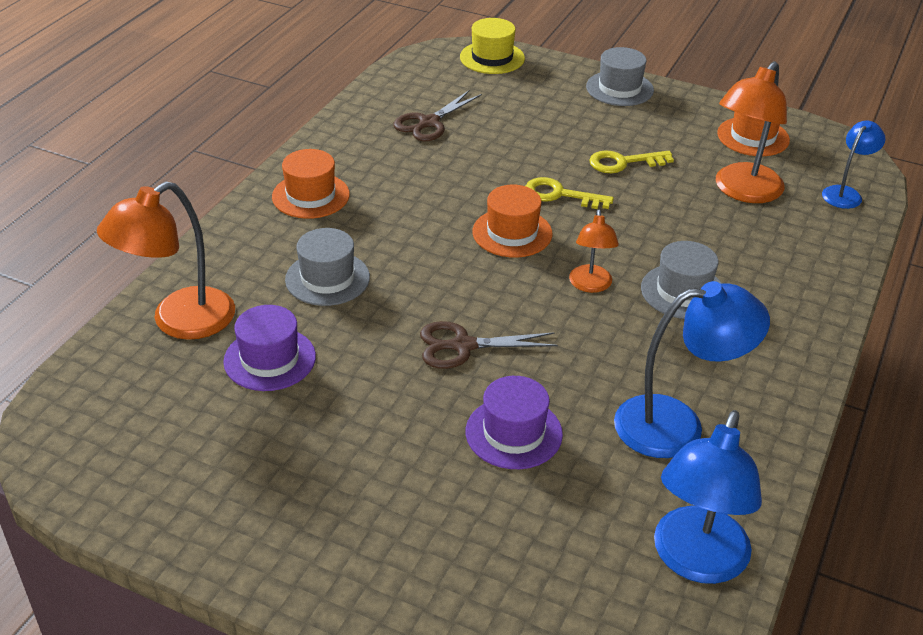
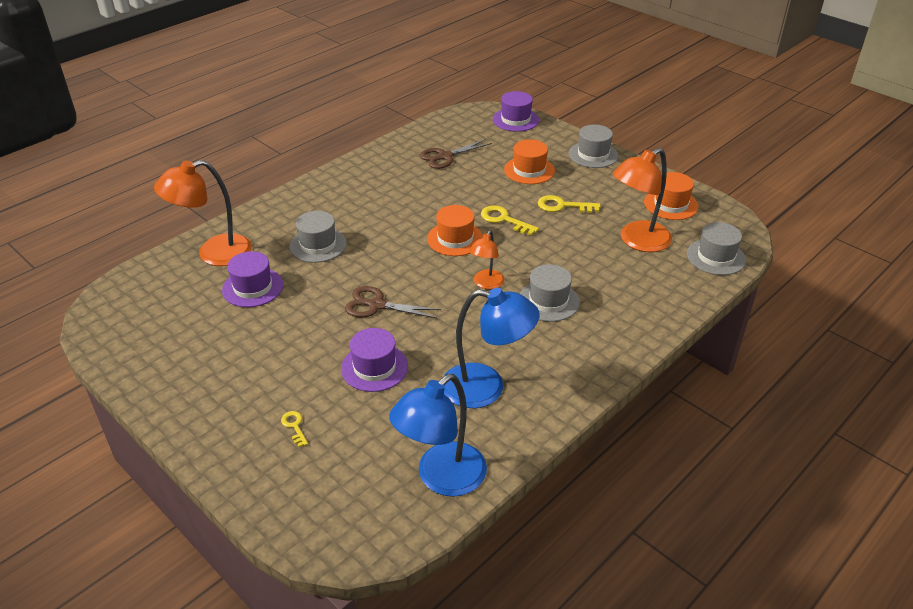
camera: 20 degrees right, 0 degrees up
orange hat [272,149,350,219] -> orange hat moved to [504,139,555,184]
yellow hat [460,18,525,74] -> purple hat [493,91,539,132]
blue lamp [822,120,885,209] -> grey hat [687,222,746,275]
none -> yellow key [281,411,308,447]

